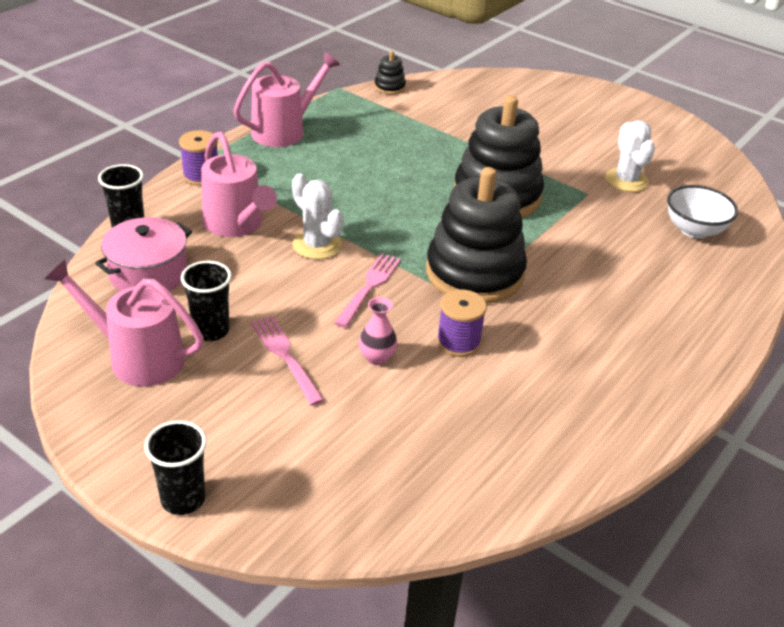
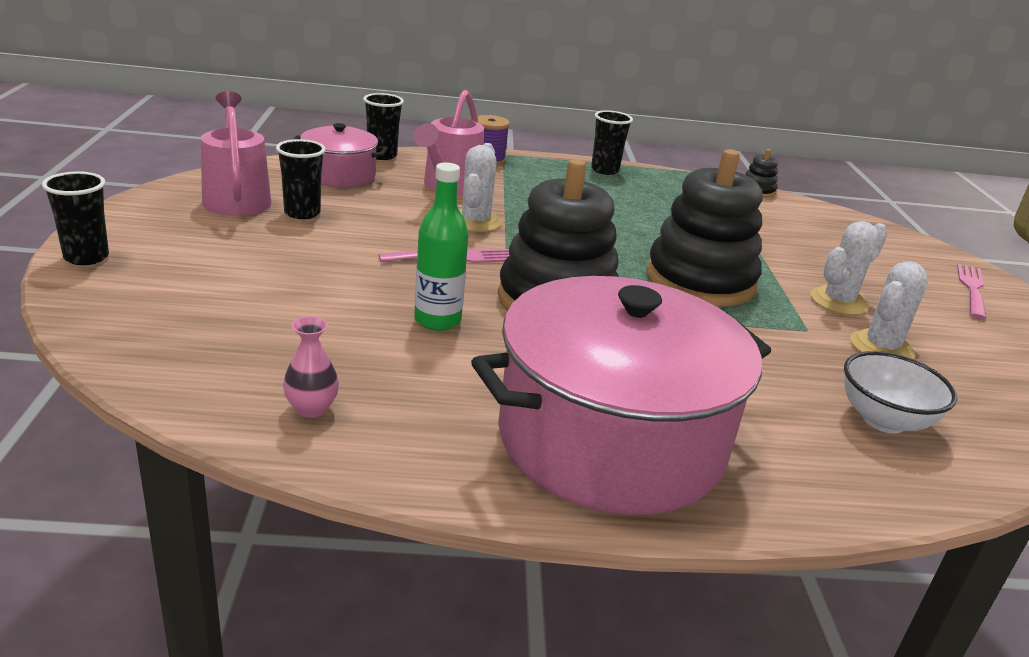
camera: 50 degrees right, 10 degrees down
pink watering can [234,52,340,147] -> black cup [591,110,633,175]
pink fork [251,316,324,406] -> pink fork moved to [957,264,986,319]
pink vase [359,297,397,365] -> pink vase moved to [283,316,339,418]
purple spool [437,289,487,357] -> green bottle [414,162,469,331]
none -> pink pot [471,276,771,515]
none -> white cactus [811,221,888,315]

